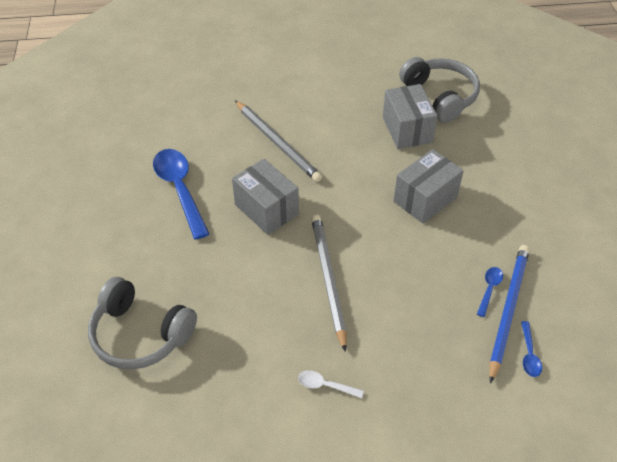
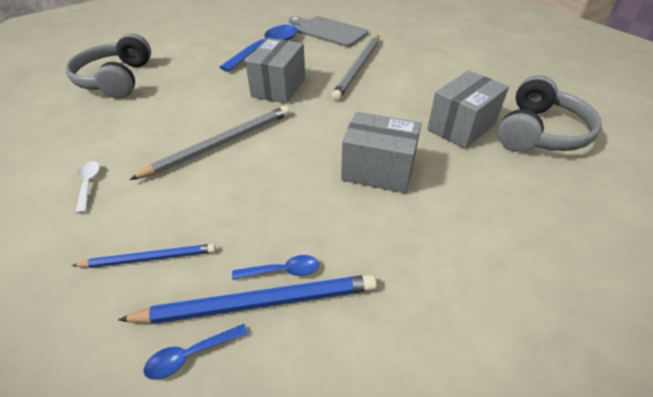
camera: 60 degrees right, 5 degrees down
none -> blue pencil [72,244,216,268]
none -> grey cutting board [289,16,368,47]

